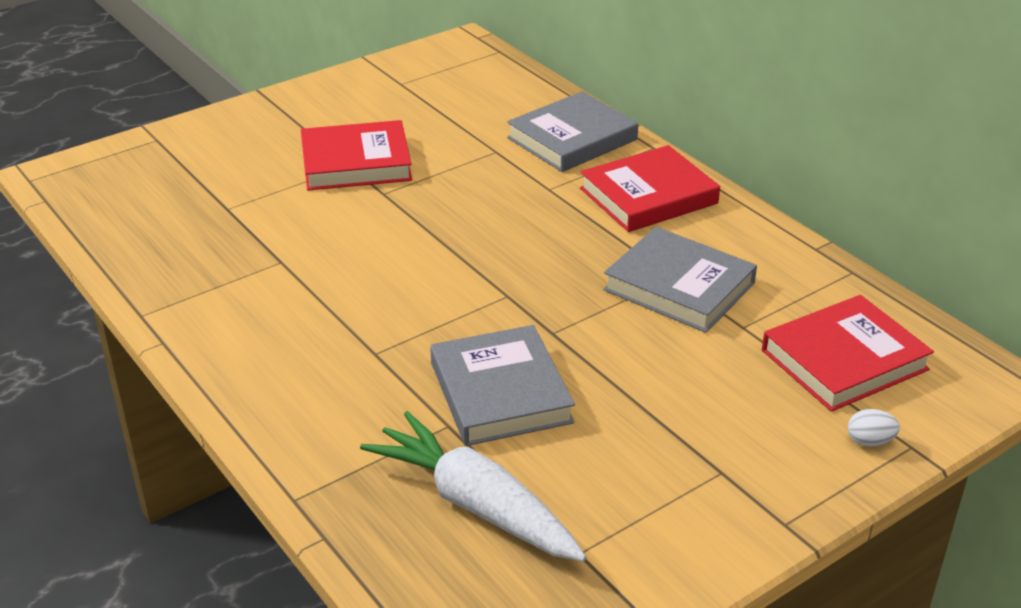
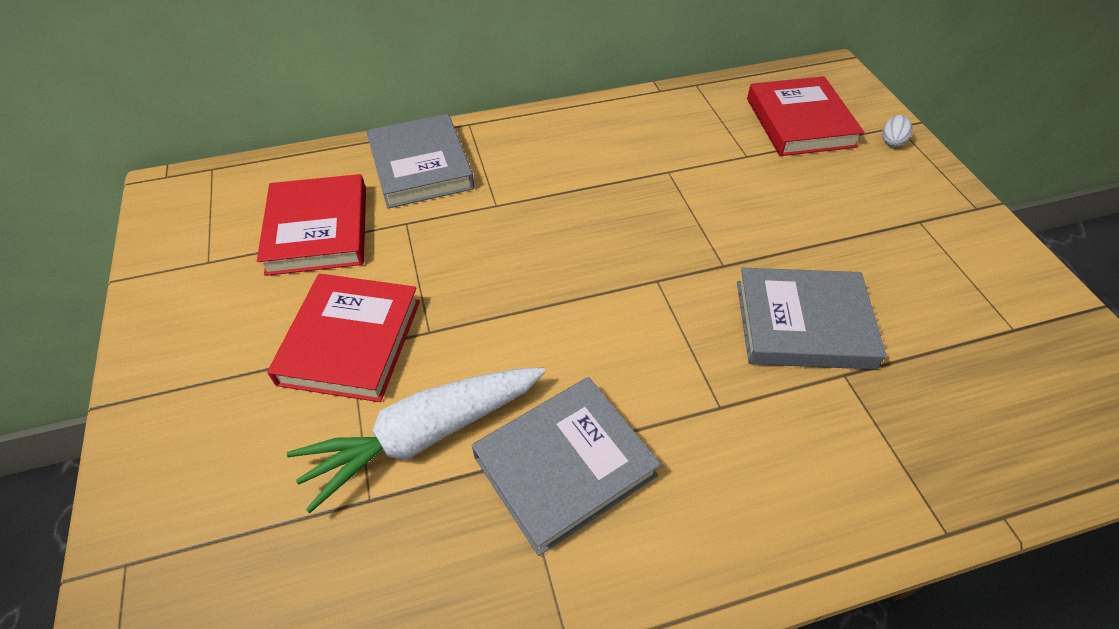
camera: 70 degrees left, 15 degrees up
white carrot [360,411,587,562] -> white carrot moved to [287,368,545,513]
red book [580,145,720,232] -> red book moved to [257,174,366,276]
grey book [603,227,757,333] -> grey book moved to [472,377,661,556]

